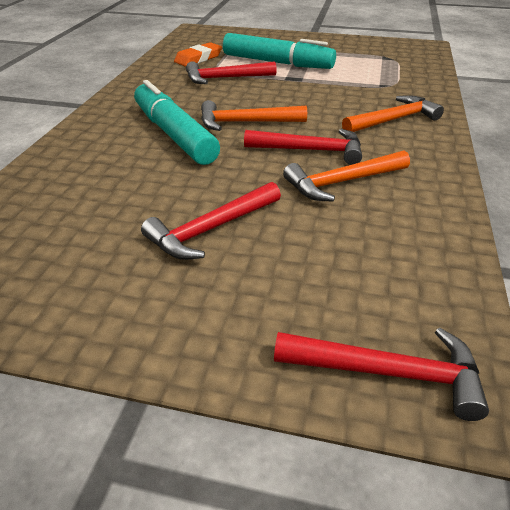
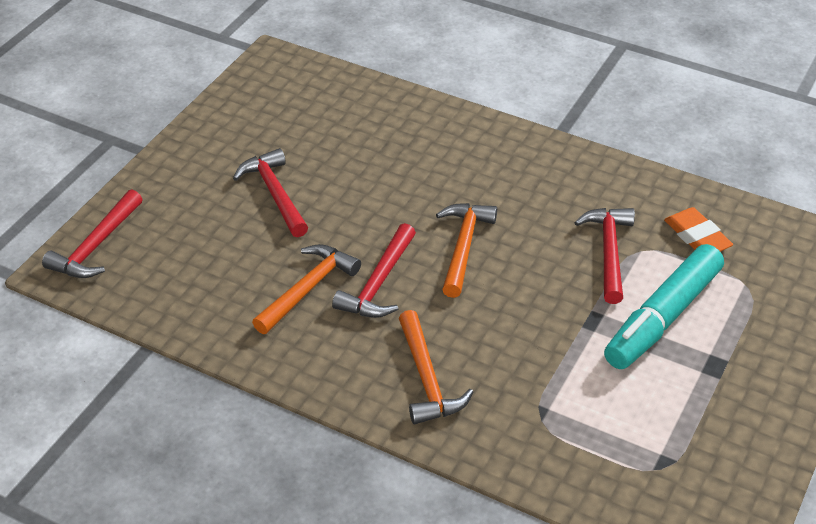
camera: 105 degrees right, 5 degrees up
turquoise marker [134,80,220,165] -> none
orange hammer [283,150,410,202] -> orange hammer turned 45 degrees clockwise [252,244,361,334]

